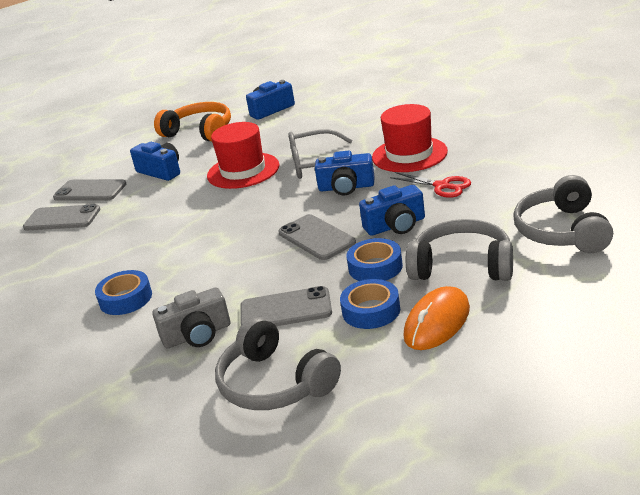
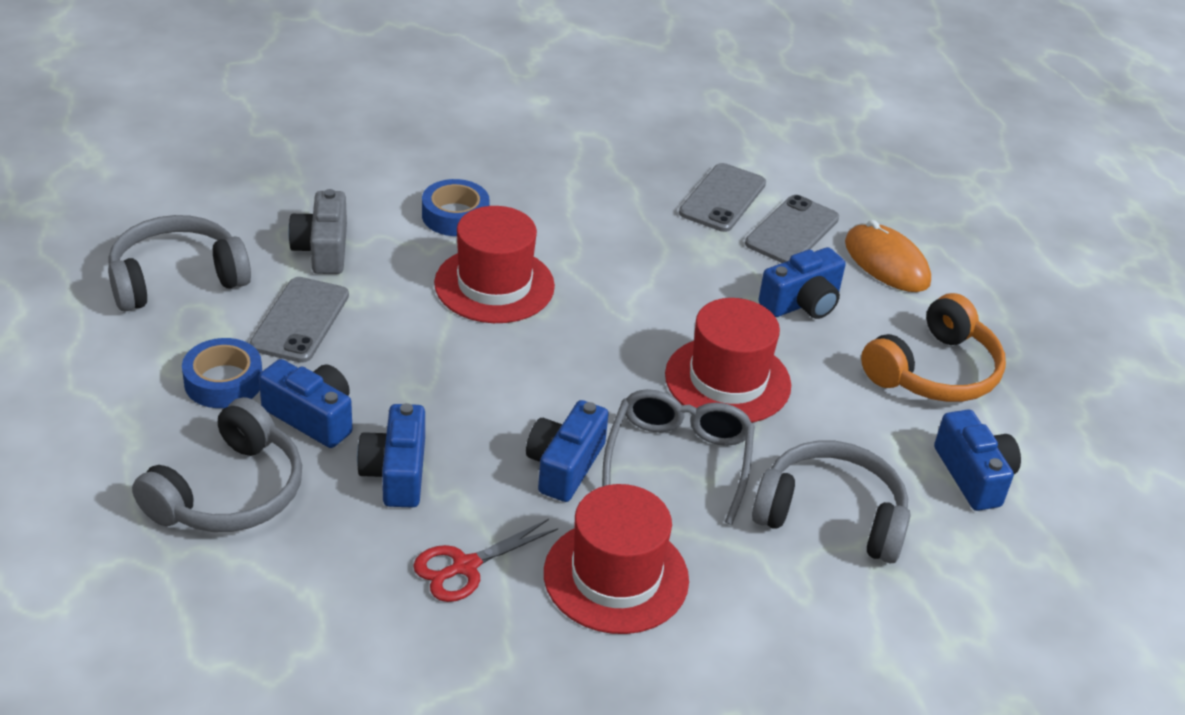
camera: 100 degrees right, 10 degrees up
grey phone [278,214,356,260] -> none
blue tape [346,238,403,281] -> blue camera [259,359,353,448]
orange mouse [403,286,470,350] -> orange mouse moved to [845,220,931,292]
grey headphones [513,175,613,253] -> grey headphones moved to [752,440,911,563]
none -> red hat [434,206,555,323]

